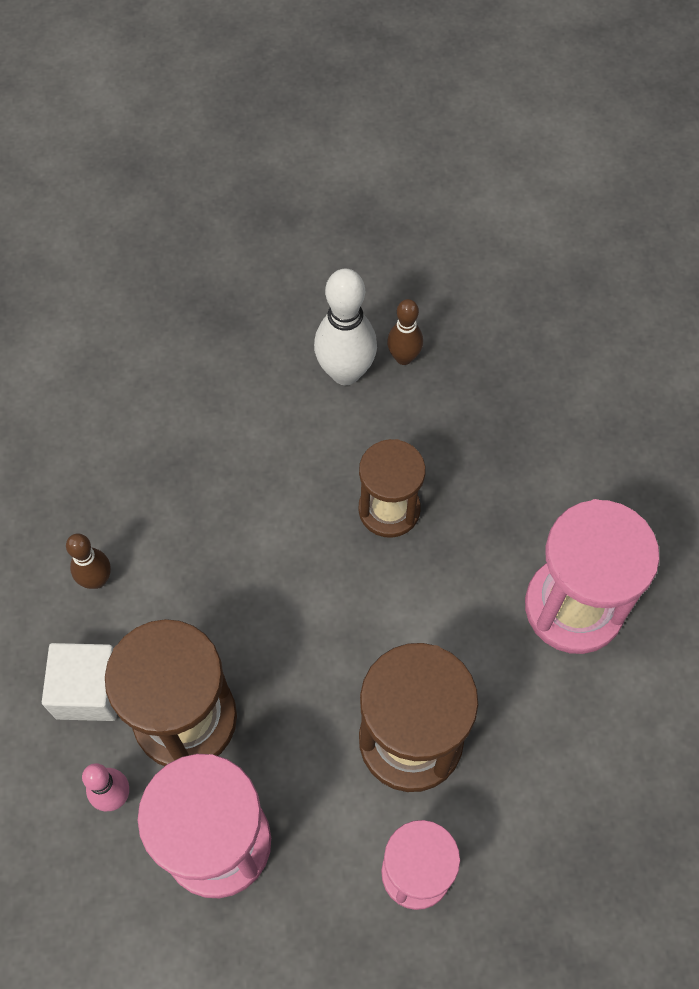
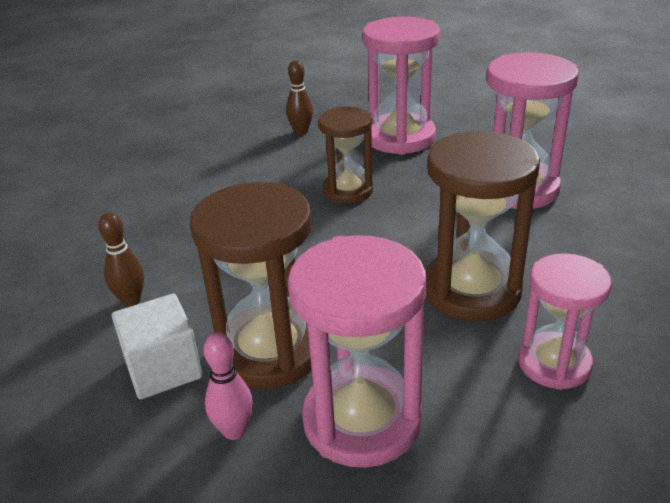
camera: 25 degrees left, 30 degrees down
white bowling pin [314,269,377,385] -> none
none -> pink hourglass [363,16,440,155]

